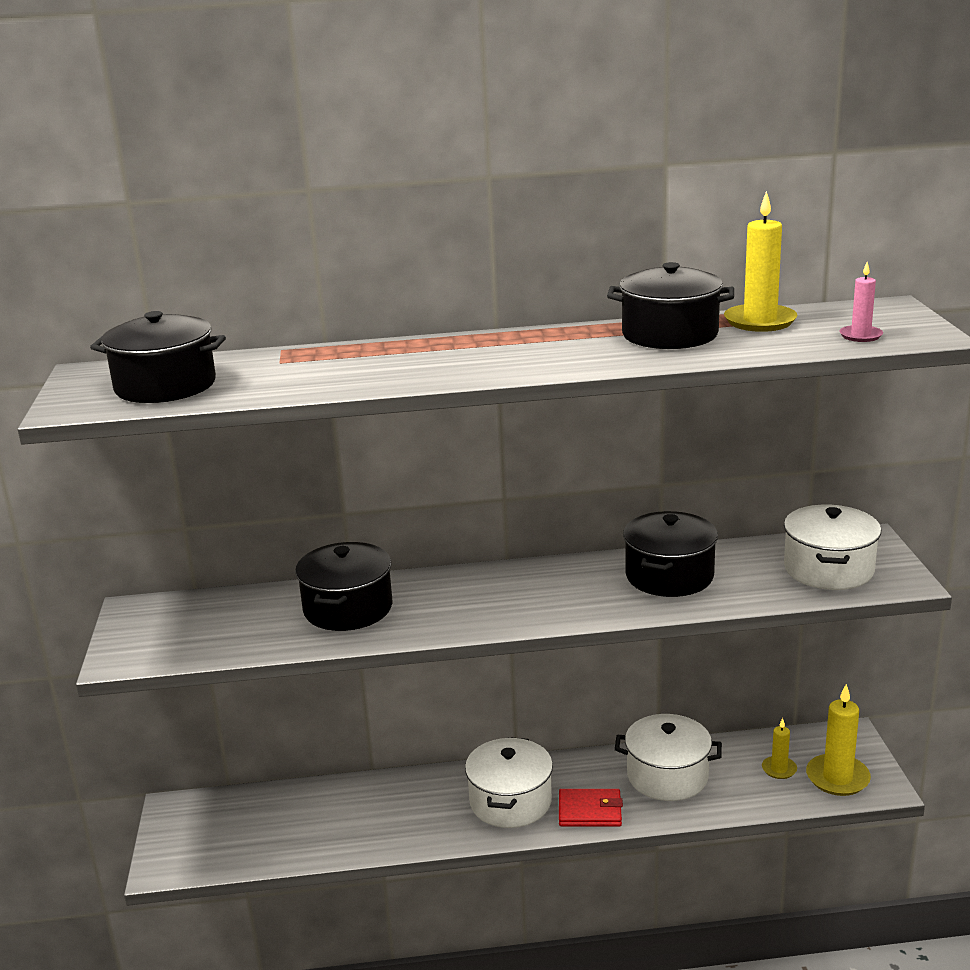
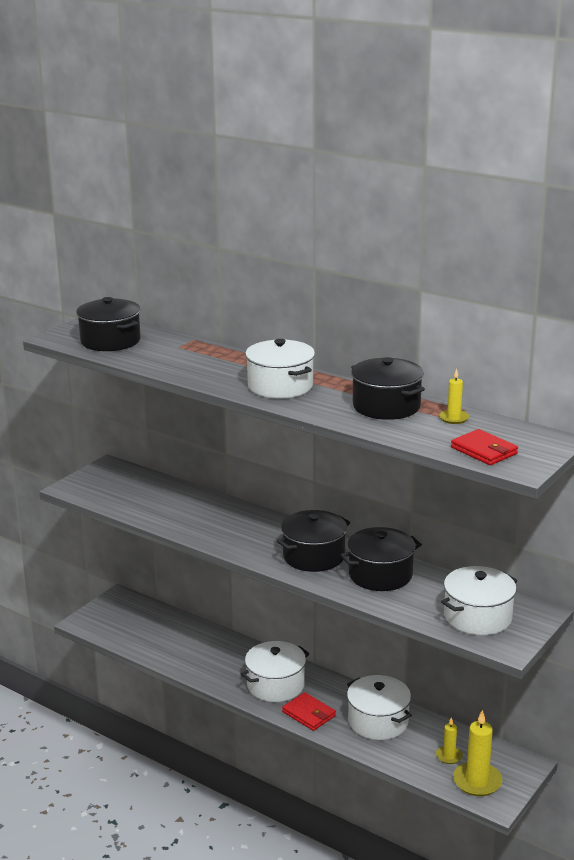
camera: 40 degrees right, 0 degrees up
black pot [295,542,393,631] -> black pot moved to [277,510,350,572]
yellow candle [724,191,797,332] -> yellow candle [439,369,469,424], size x0.56
pink candle [839,262,883,342] -> red wallet [451,429,518,465]
none -> white pot [245,339,315,399]

